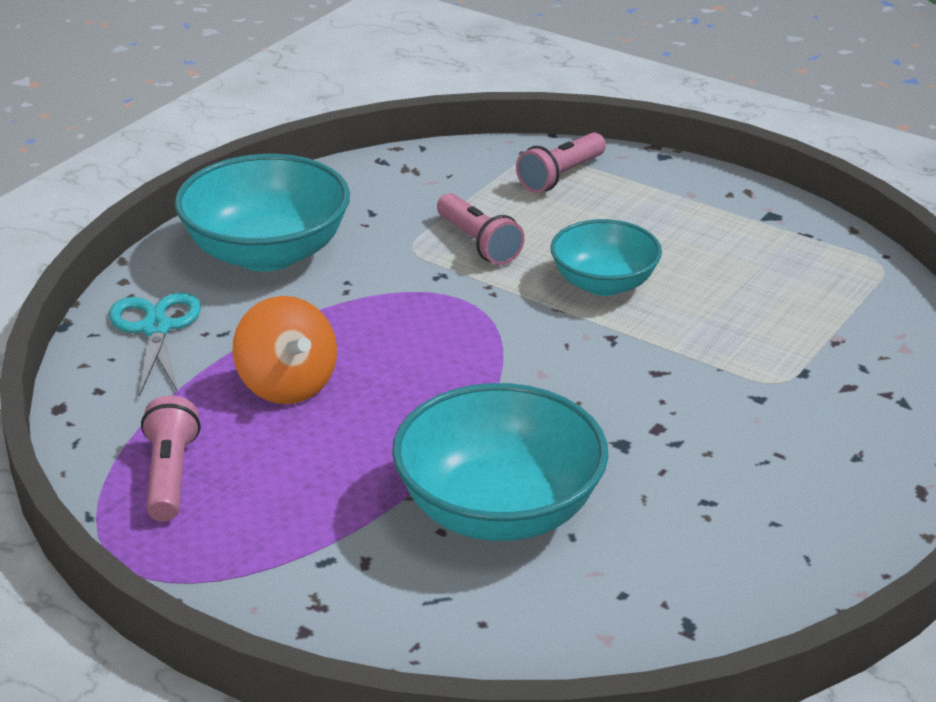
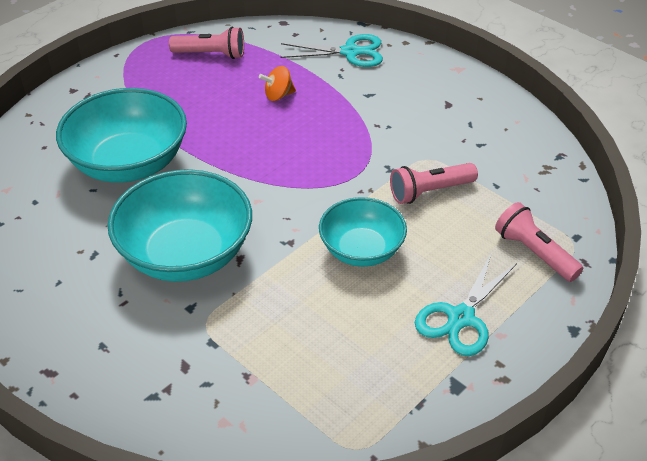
camera: 100 degrees right, 10 degrees up
turquoise bowl [175,154,350,271] -> turquoise bowl moved to [108,170,252,282]
orange spinning top [233,296,337,404] -> orange spinning top [259,66,296,101], size x0.57
none -> turquoise scissors [415,254,517,356]

